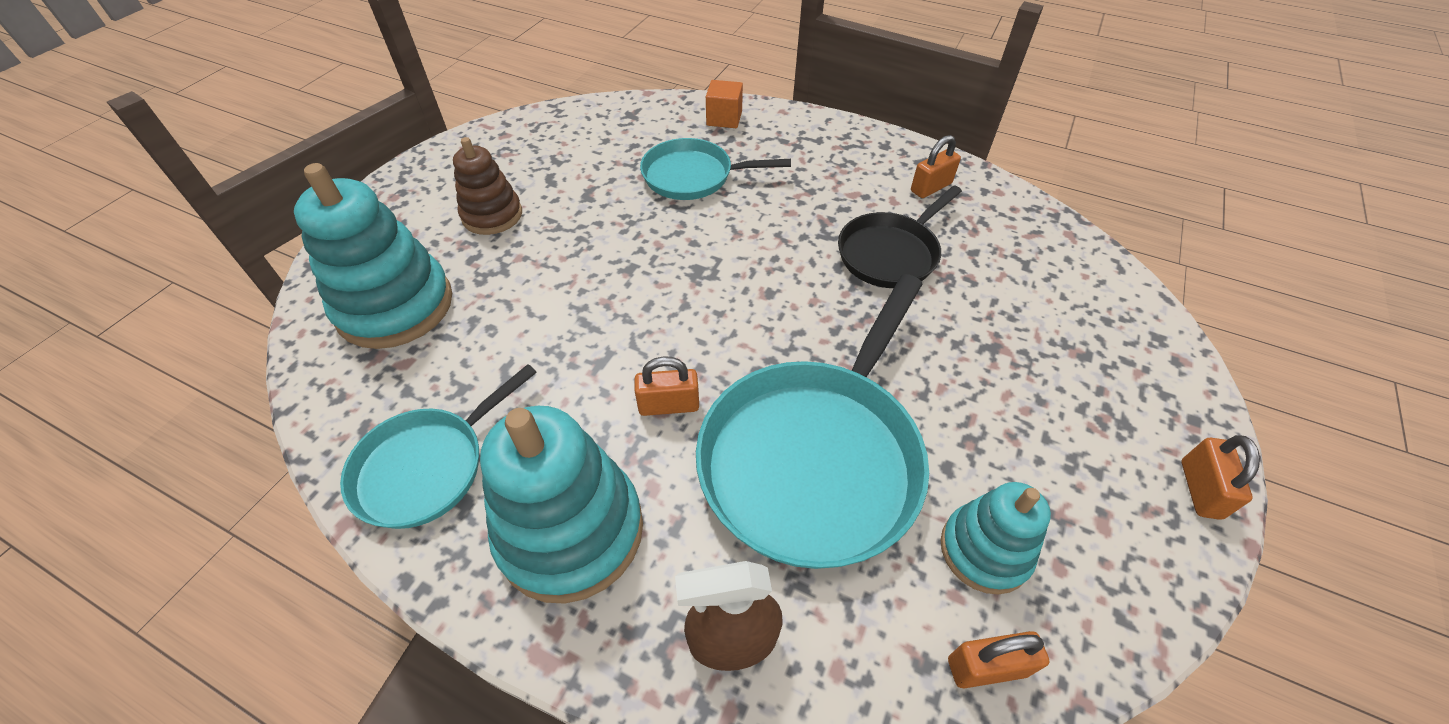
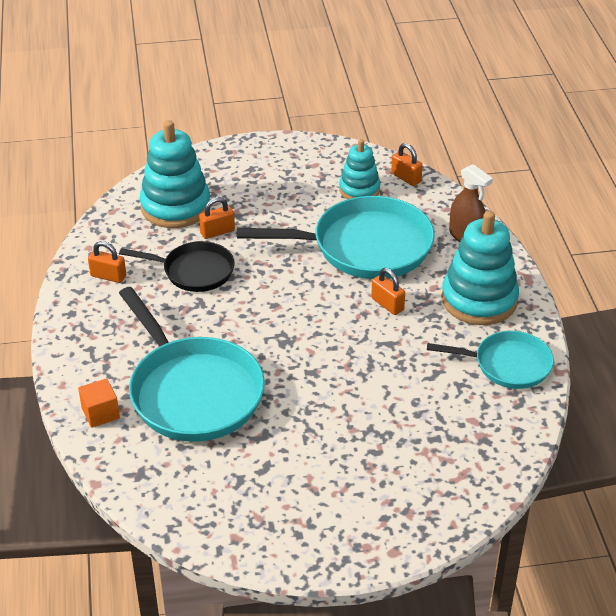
camera: 125 degrees left, 10 degrees down
turquoise stacking toy [294,163,452,349] -> turquoise stacking toy moved to [140,120,210,228]
brown stacking toy [453,137,522,235] -> none
turquoise pan [640,138,791,200] -> turquoise pan [119,287,265,442], size x1.72
orange padlock [1181,435,1260,520] -> orange padlock moved to [199,197,235,239]

